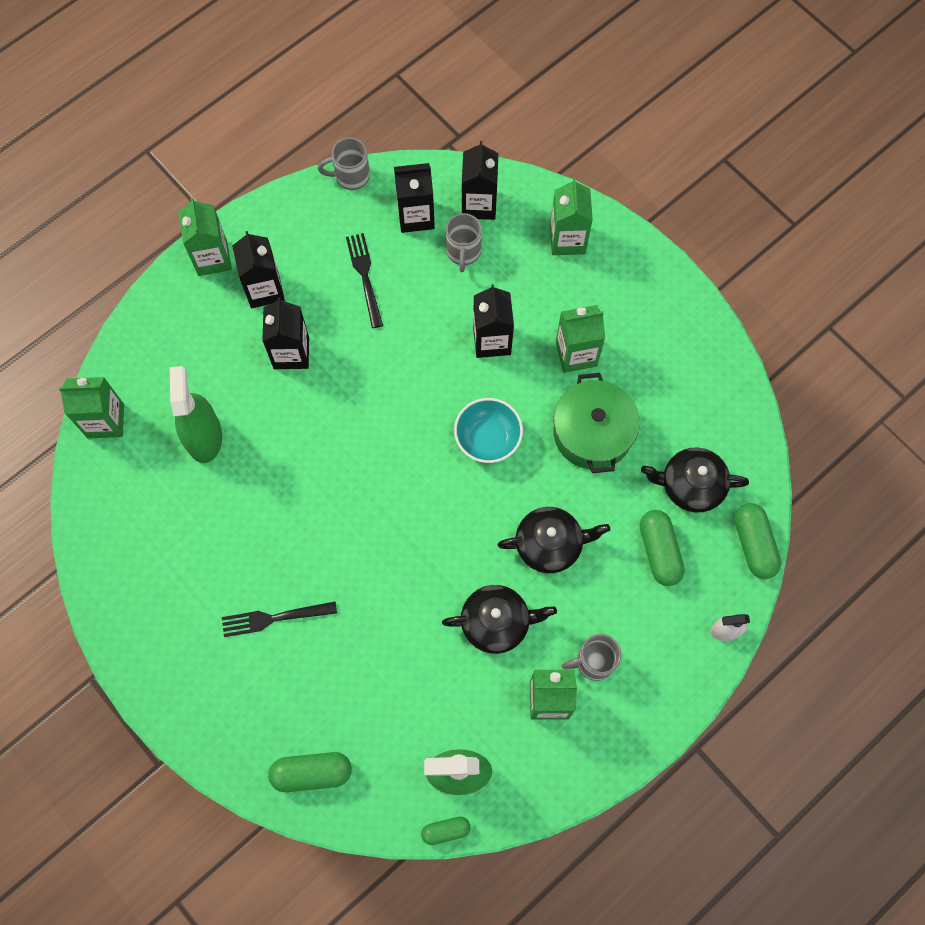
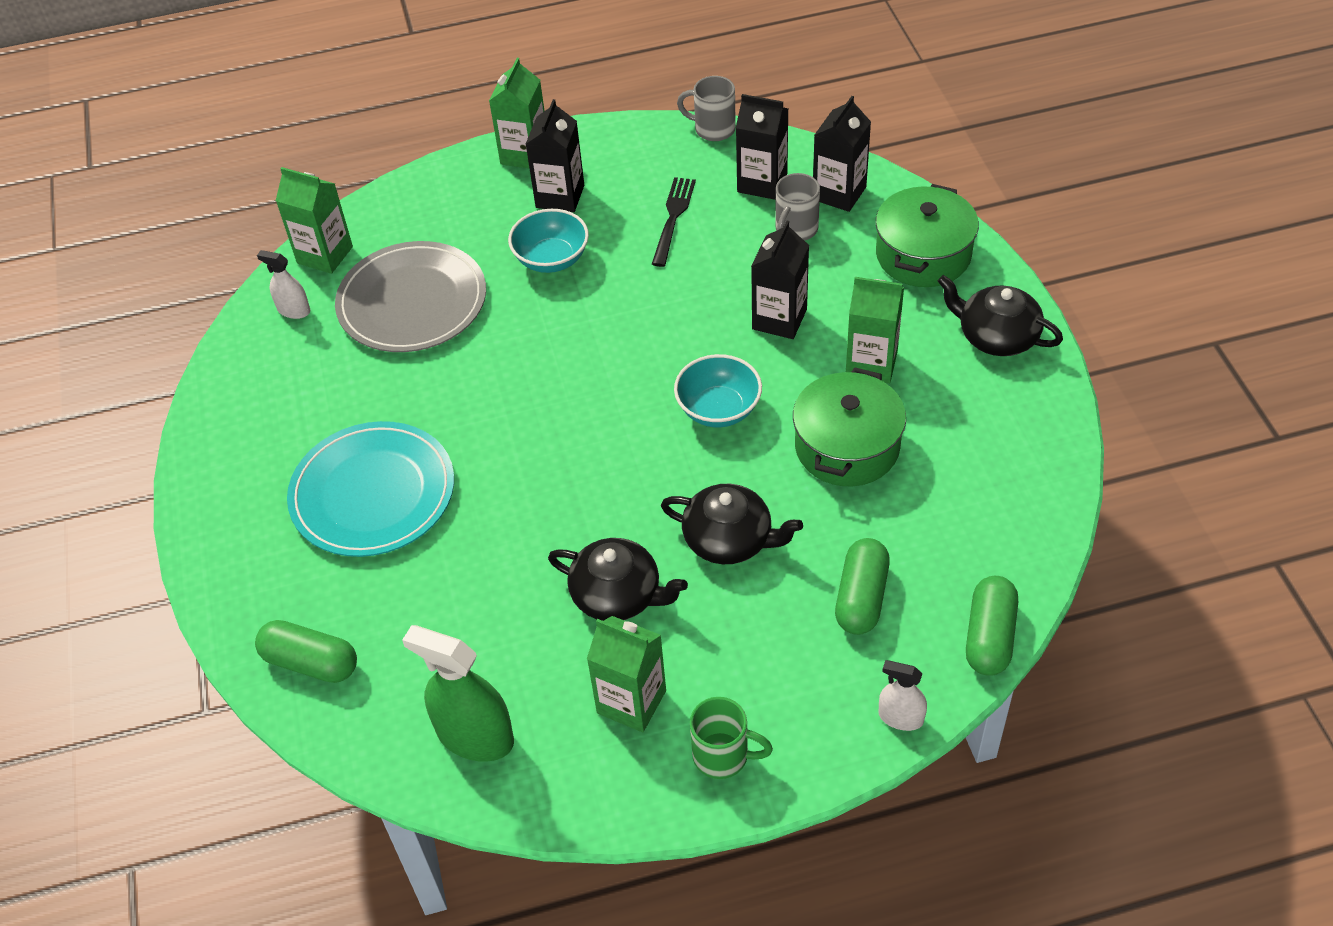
camera: 30 degrees right, 20 degrees down
green spray bottle [170,366,222,463] -> grey plate [335,241,486,352]
black fork [222,601,337,637] -> turquoise plate [287,421,454,557]
black carton [262,297,309,369] -> turquoise bowl [508,209,589,273]
green capsule [421,817,470,845] -> none
green carton [550,178,593,255] -> green pot [876,184,979,287]
grey mug [562,634,622,681] -> none
black teapot [641,448,749,513] -> black teapot moved to [938,275,1063,356]
none -> white spray bottle [257,250,310,319]
none -> green mug [690,697,773,779]

